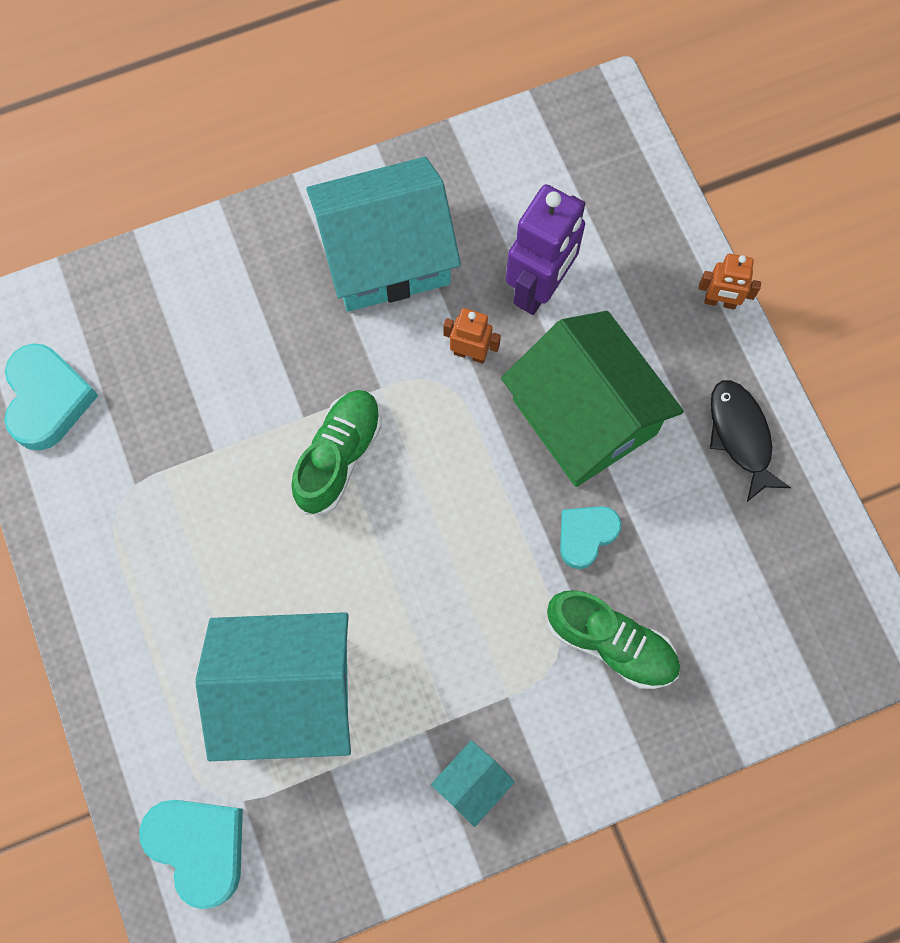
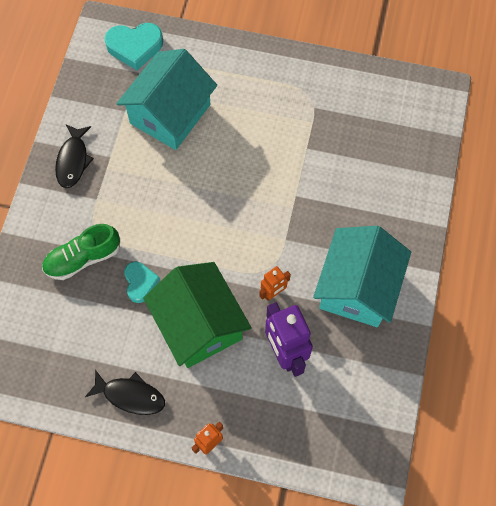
camera: 125 degrees right, 5 degrees down
turquoise heart [4,343,98,451] -> none
green shoe [292,390,381,515] -> none
turquoise house [431,740,515,827] -> black fish [55,124,94,188]
green house [501,311,684,487] -> green house turned 60 degrees clockwise [143,262,252,368]

